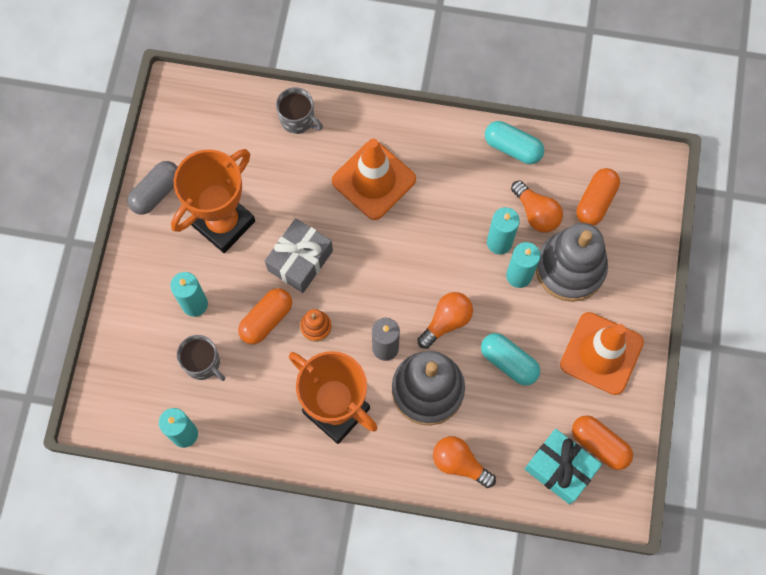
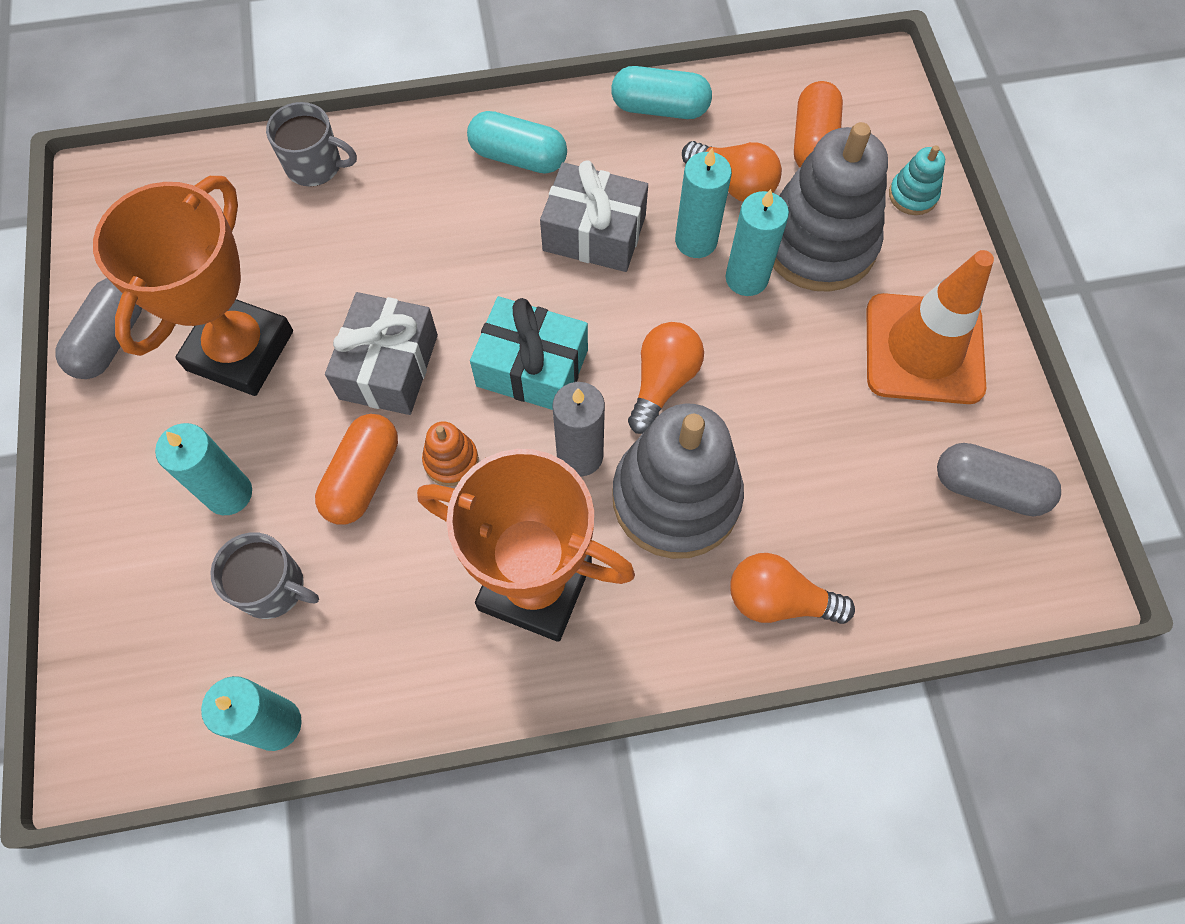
camera: 20 degrees left, 5 degrees down
orange traffic cone [332,139,416,220] -> none
turquoise capsule [481,333,540,385] -> turquoise capsule moved to [467,111,567,174]
turquoise gift [525,429,602,504] -> turquoise gift moved to [470,296,588,410]
orange capsule [572,415,633,470] -> grey capsule [937,443,1061,516]
none -> grey gift [540,160,648,272]
none -> turquoise stacking toy [889,145,945,215]

